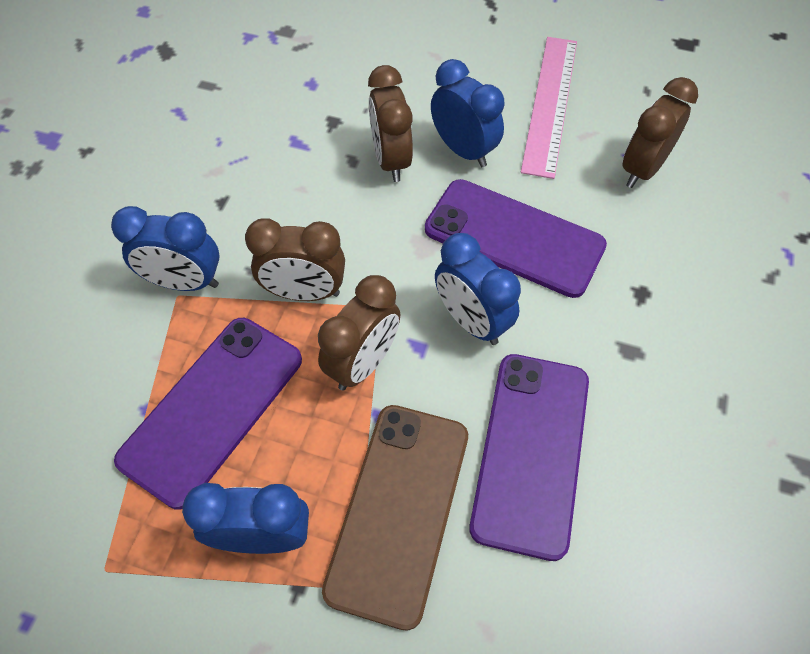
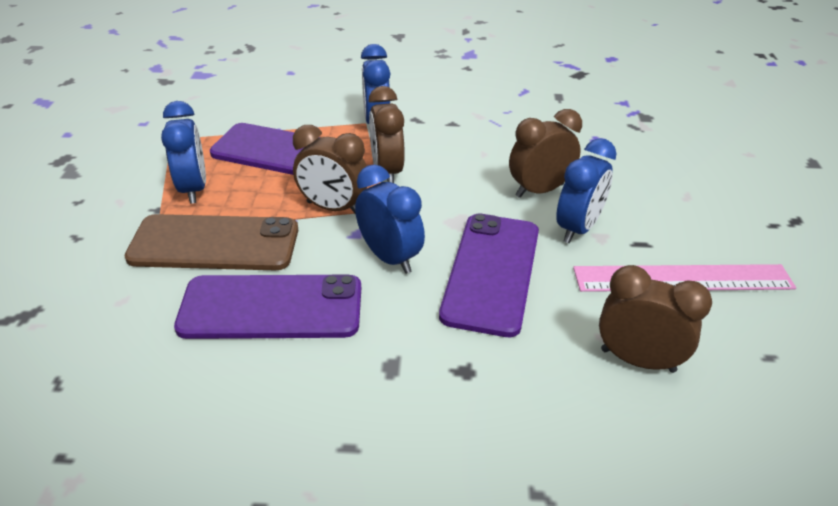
camera: 75 degrees right, 20 degrees down
blue clock [435,233,521,345] -> blue clock turned 105 degrees clockwise [355,165,425,274]

